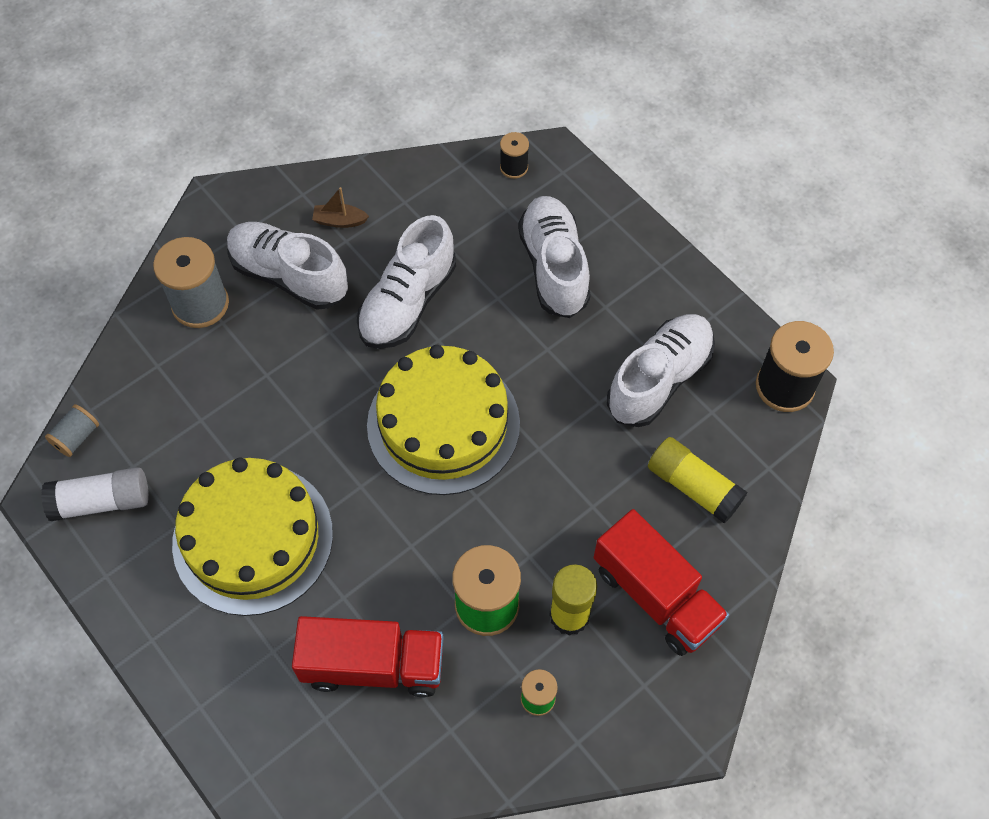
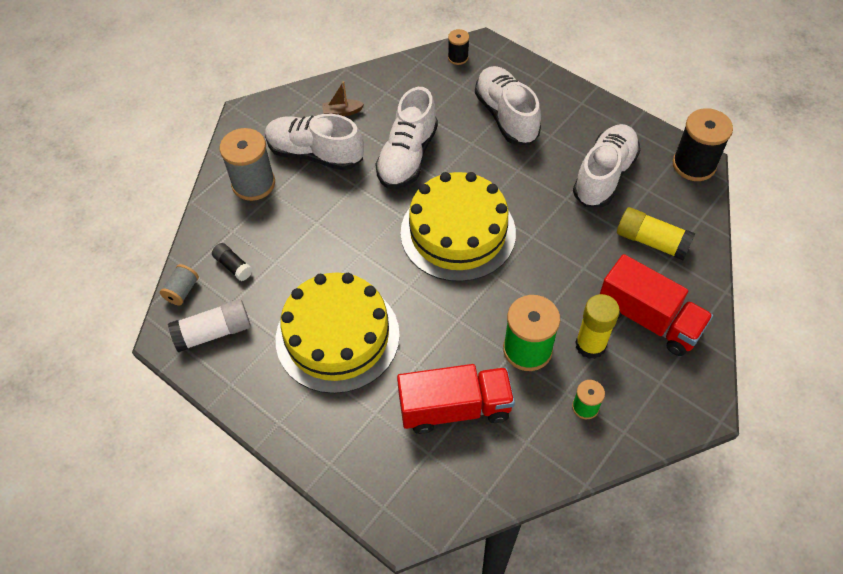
camera: 10 degrees left, 5 degrees down
none -> black glue stick [212,243,252,281]

